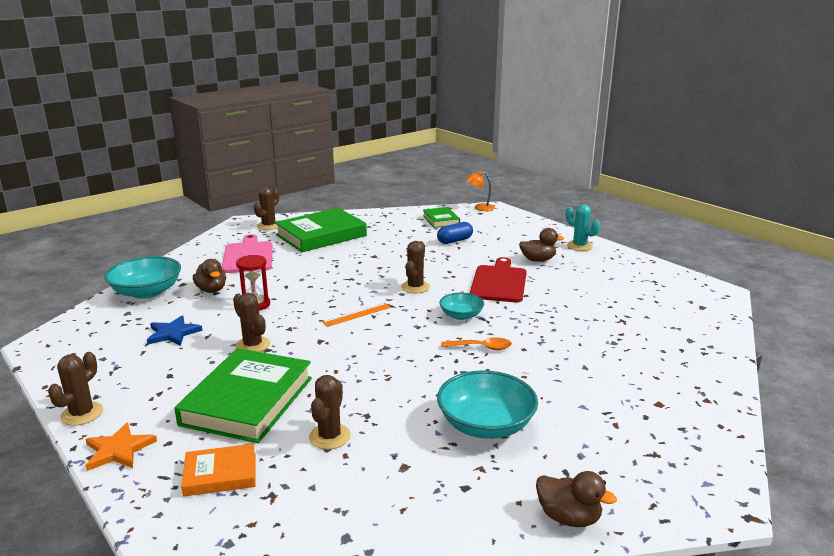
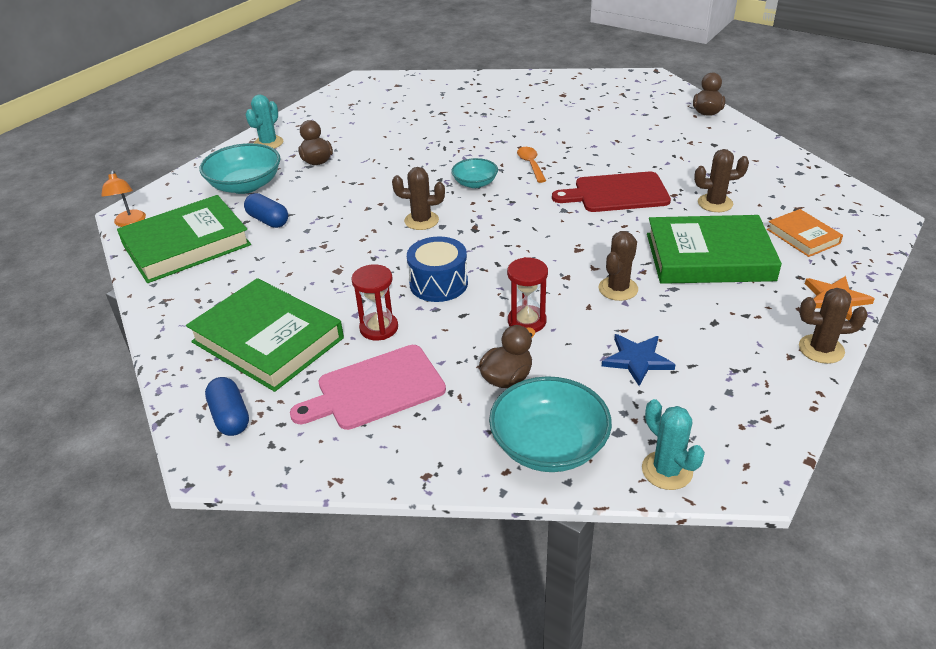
camera: 105 degrees left, 15 degrees up
brown cactus [254,187,279,230] -> blue capsule [205,377,249,436]
orange ruler [322,303,391,327] -> none
green book [423,207,460,228] -> green book [117,195,251,283], size x1.94
turquoise bowl [437,370,538,439] -> turquoise bowl moved to [199,143,280,194]
red cutting board [470,257,527,302] -> red cutting board moved to [552,172,671,212]
none -> red hourglass [351,264,398,340]
none -> blue drum [407,236,468,302]
none -> turquoise cactus [642,399,705,490]

